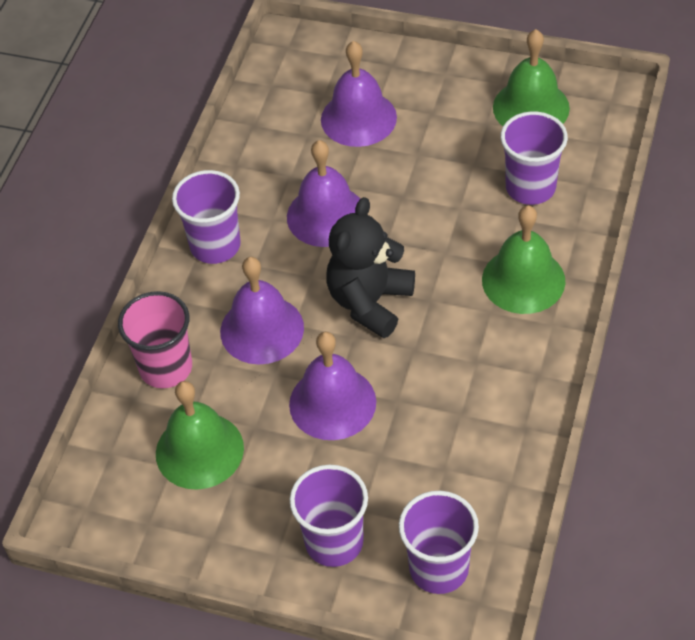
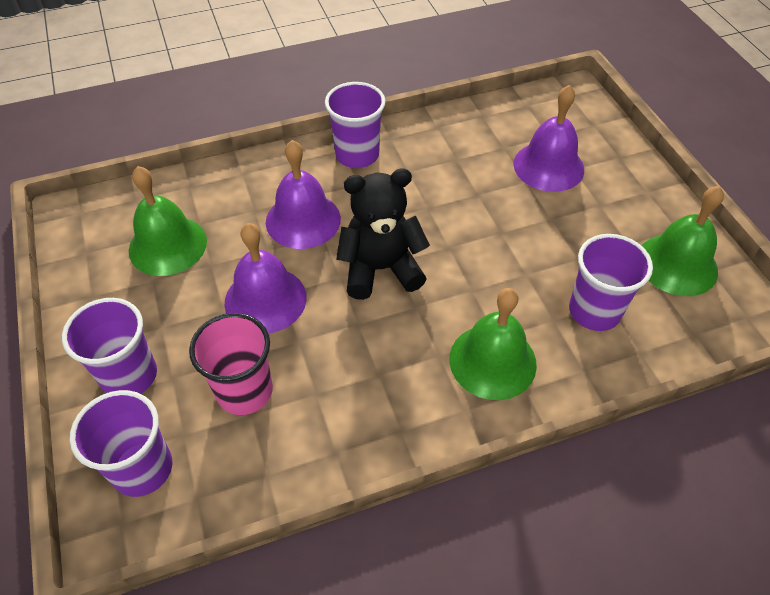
camera: 50 degrees right, 0 degrees up
pink cup [118,291,192,388] -> pink cup moved to [189,313,273,415]
purple bell [287,140,360,247] -> none

